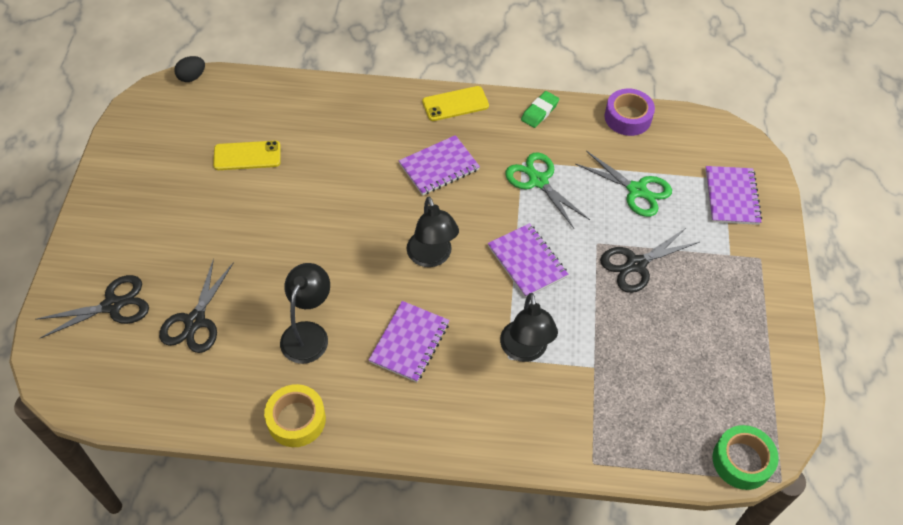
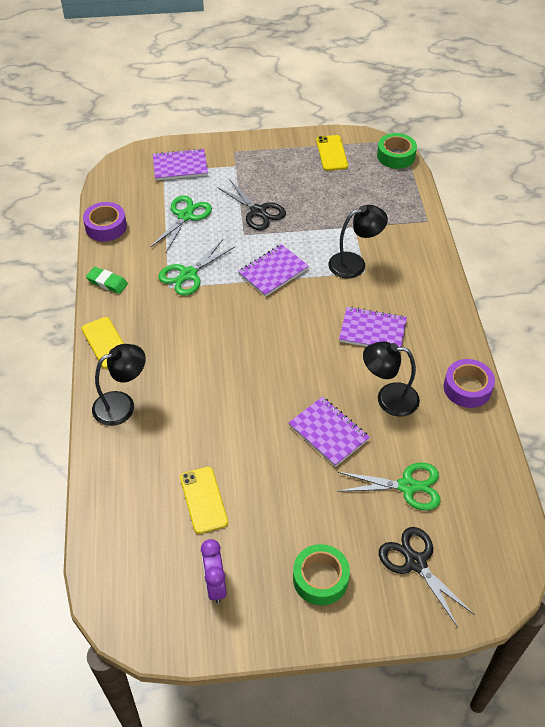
camera: 100 degrees left, 5 degrees down
black scissors [159,258,234,353] -> green scissors [337,462,441,511]
black egg [174,56,205,82] -> none
yellow tape [264,384,326,447] -> purple tape [444,359,495,408]
purple notebook [399,135,480,196] -> purple notebook moved to [288,397,370,467]
black lamp [407,196,459,267] -> black lamp moved to [92,344,146,426]
none -> purple clock [201,539,227,603]
none -> green tape [293,544,350,605]
none -> yellow phone [316,135,348,171]

